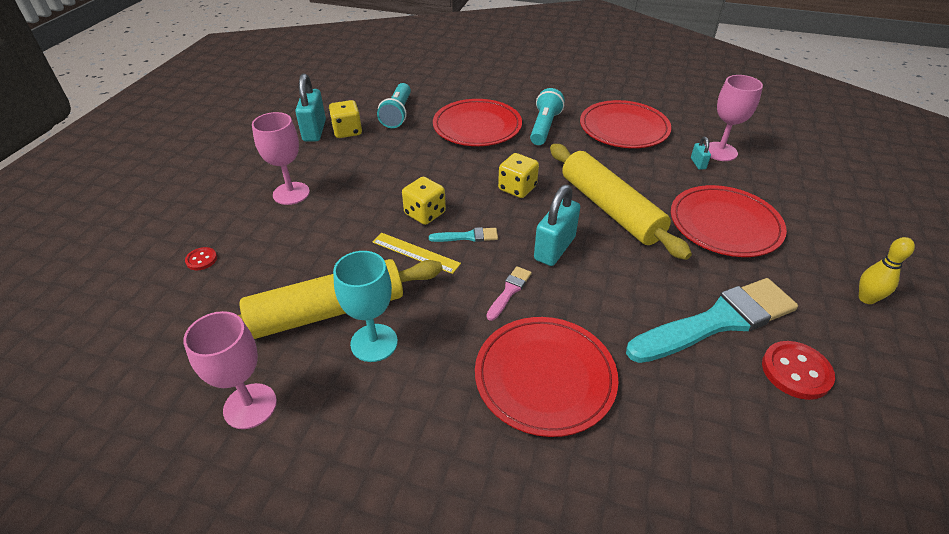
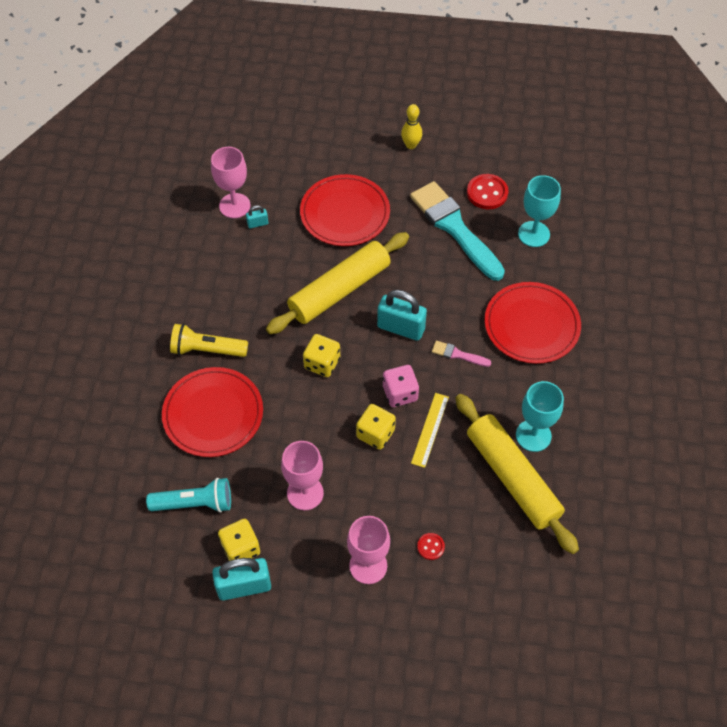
camera: 100 degrees left, 15 degrees up
pink goblet [183,311,277,429] -> pink goblet moved to [281,441,324,510]
red button [185,247,217,270] -> red button moved to [417,533,445,560]
turquoise brush [429,227,498,242] -> pink dice [383,365,419,407]
turquoise flashlight [530,88,565,145] -> yellow flashlight [170,324,248,357]
red plate [580,100,672,148] -> none
none -> turquoise goblet [518,175,561,247]

